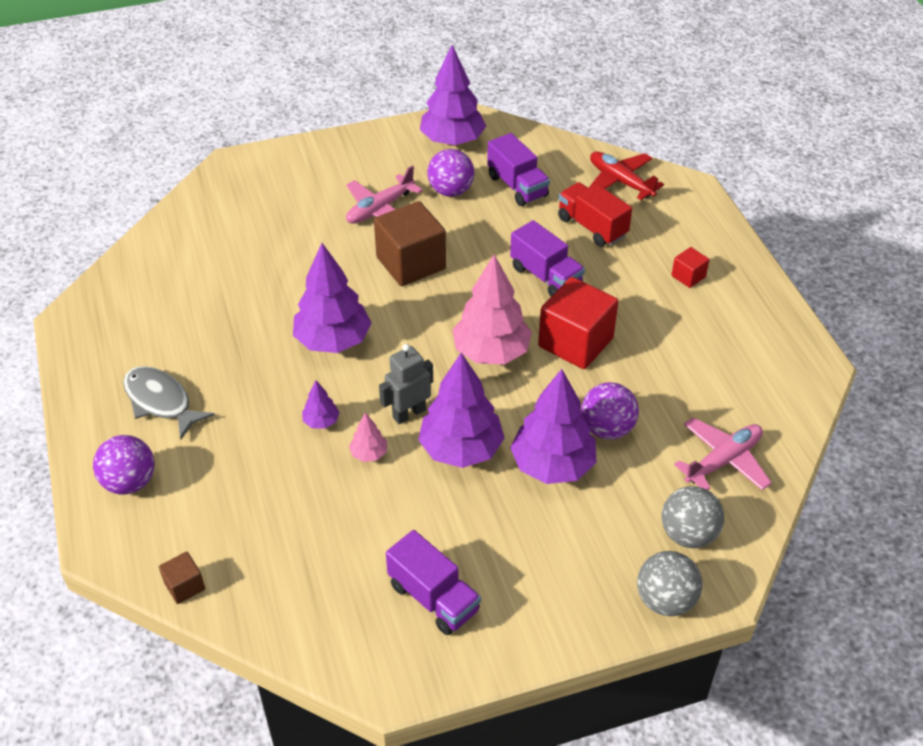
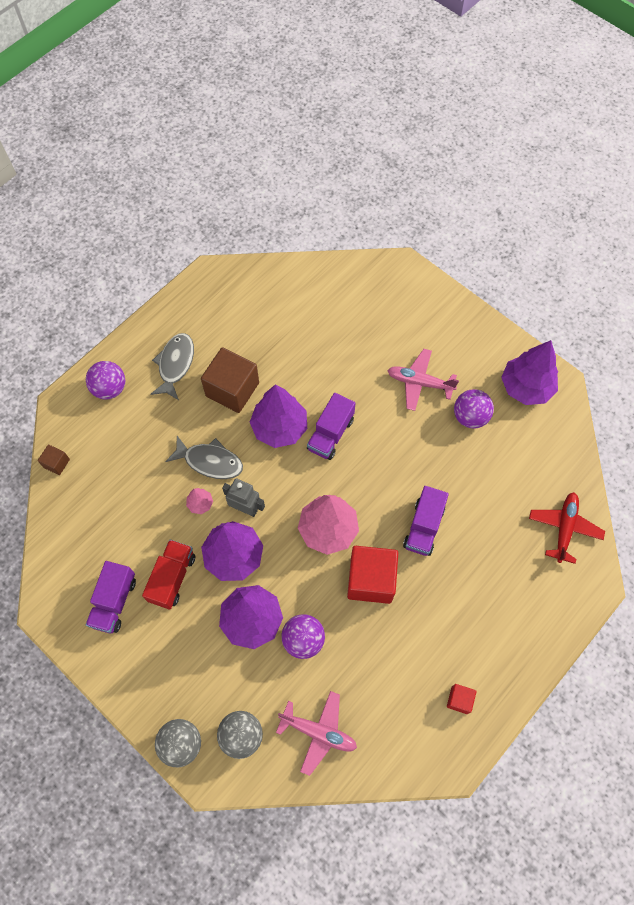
camera: 60 degrees right, 20 degrees up
purple tree [302,380,340,429] -> grey fish [165,436,243,479]
brown cube [374,201,446,286] -> brown cube moved to [201,347,259,413]
purple truck [487,133,550,206] -> purple truck moved to [307,393,355,460]
red truck [558,182,632,247] -> red truck moved to [142,540,195,610]
red cube [671,247,709,288] -> red cube moved to [447,684,476,714]

